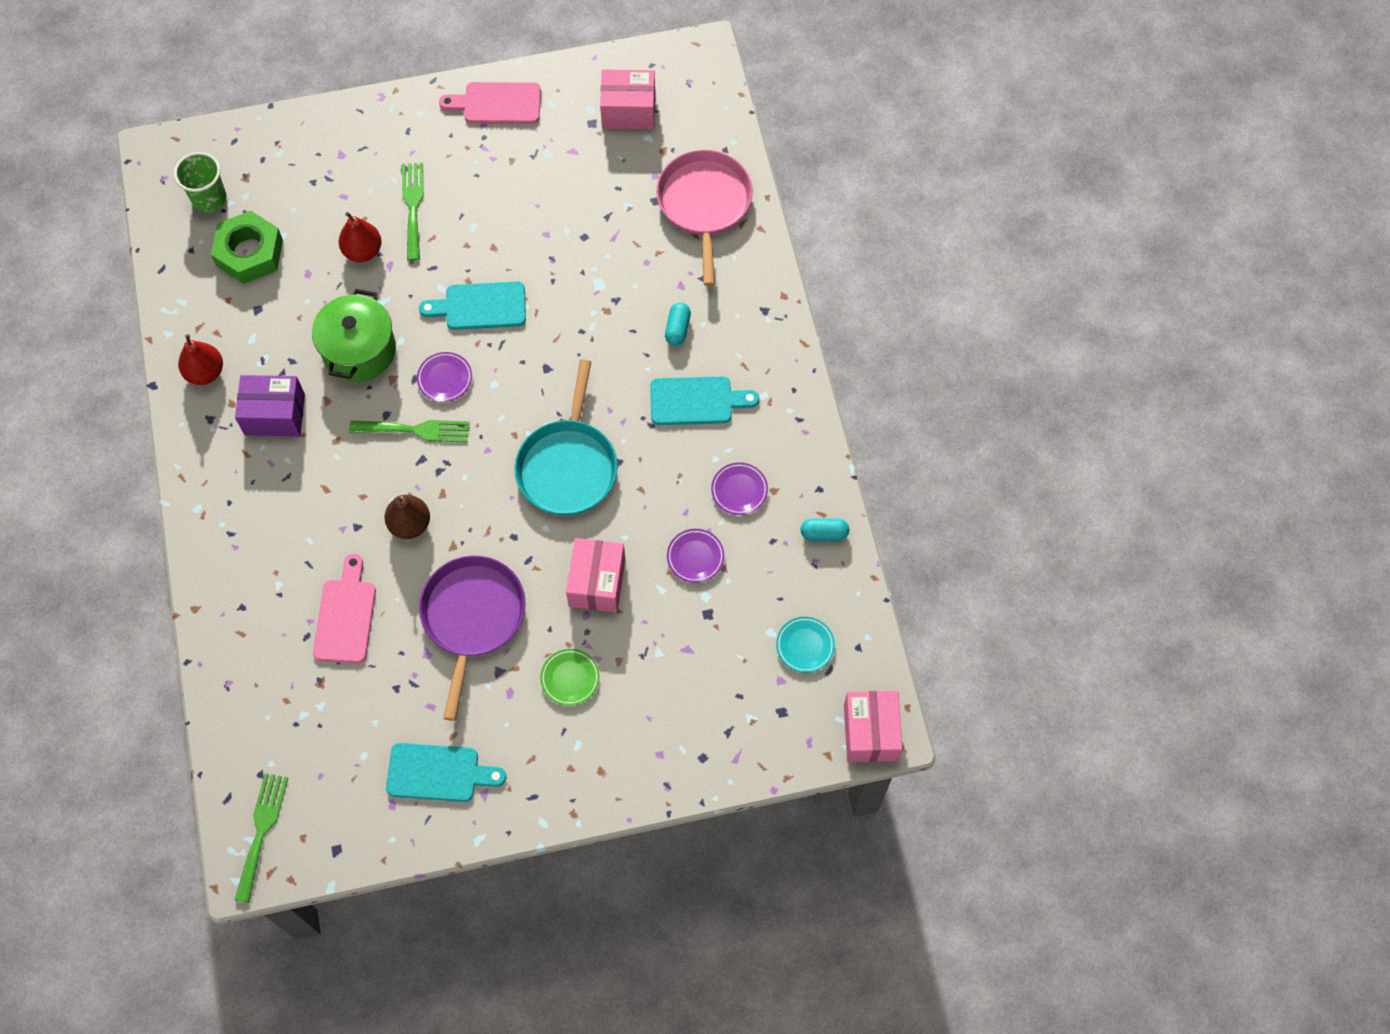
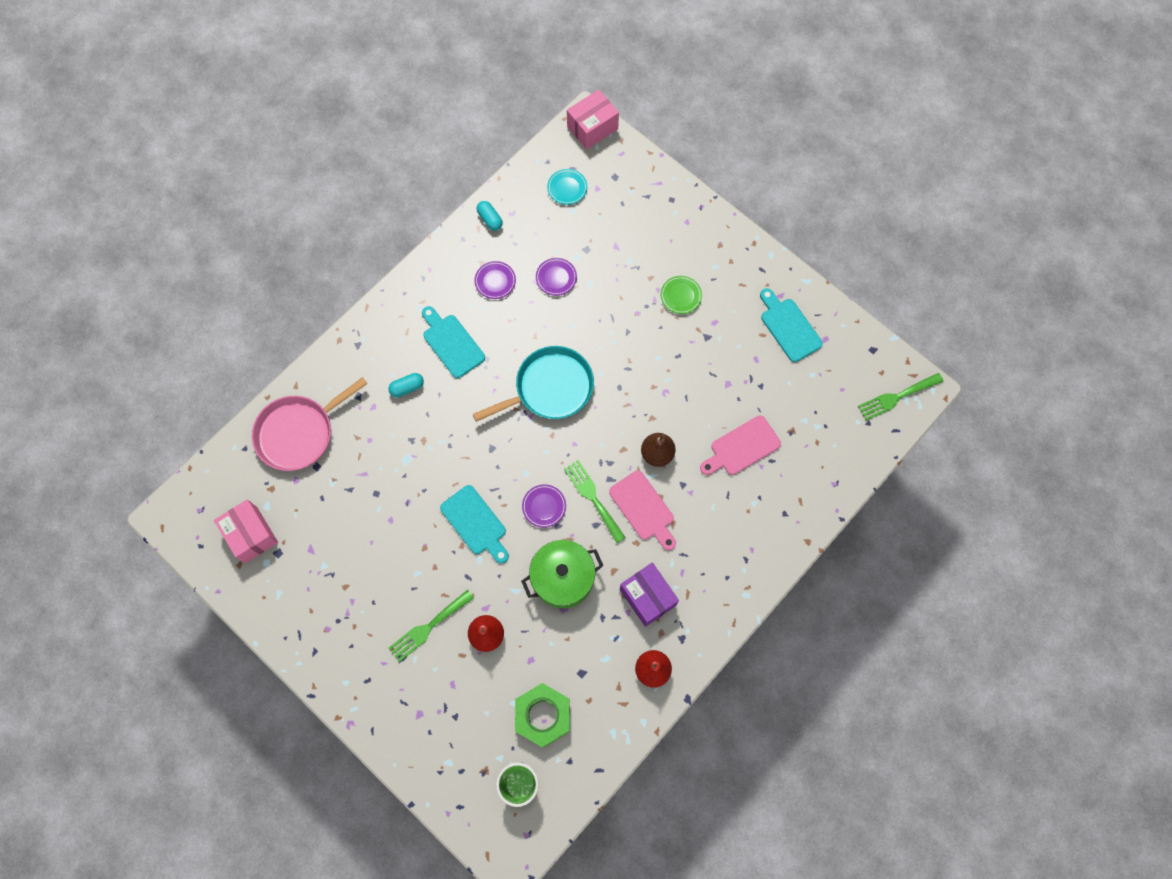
camera: 125 degrees left, 5 degrees up
purple pan [419,555,526,721] -> none
pink cutting board [439,82,541,124] -> pink cutting board moved to [609,471,676,551]
pink box [566,538,625,613] -> none

